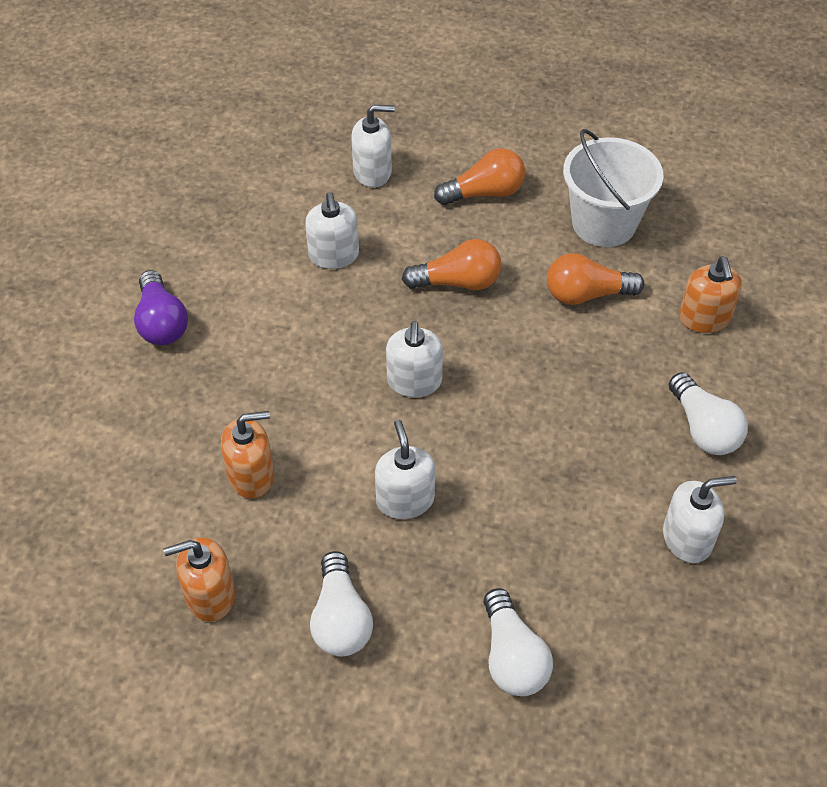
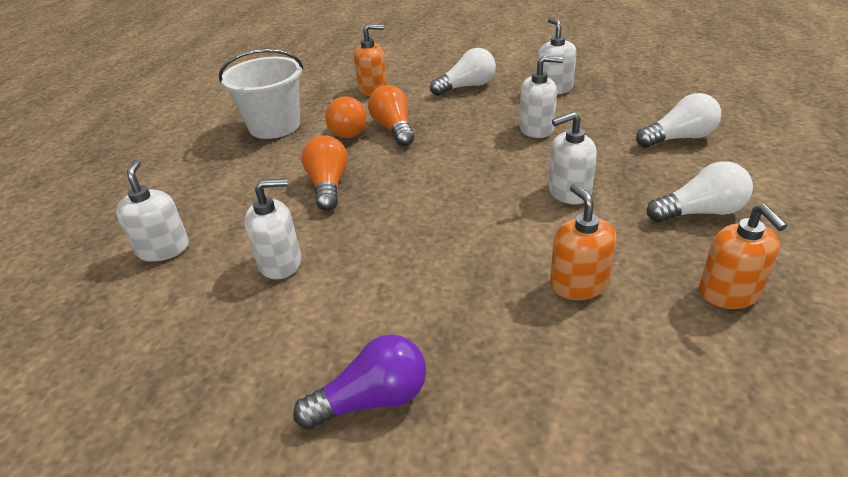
camera: 90 degrees left, 15 degrees down
white soap dispenser [386,321,443,397] -> white soap dispenser moved to [519,56,563,138]
orange light bulb [434,148,525,205] -> orange light bulb moved to [368,85,414,147]

